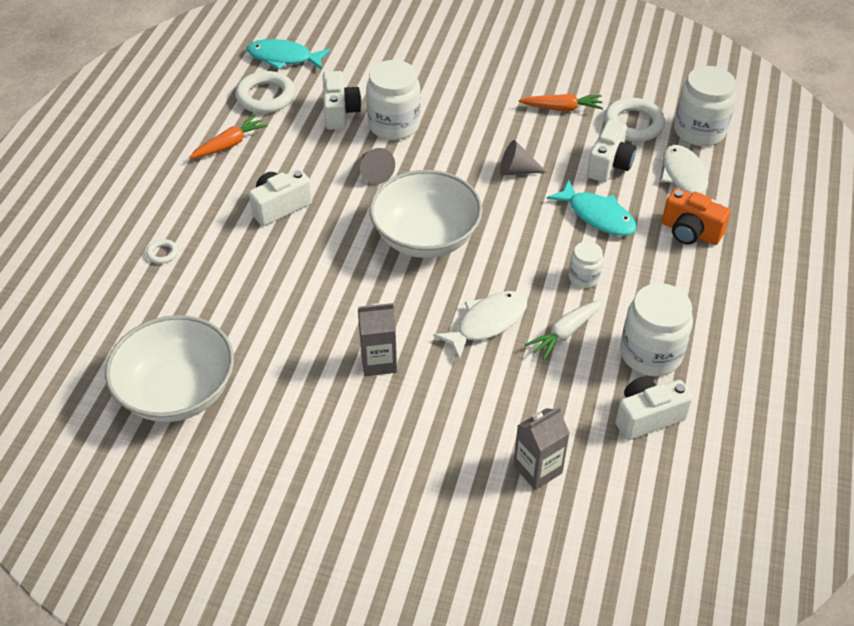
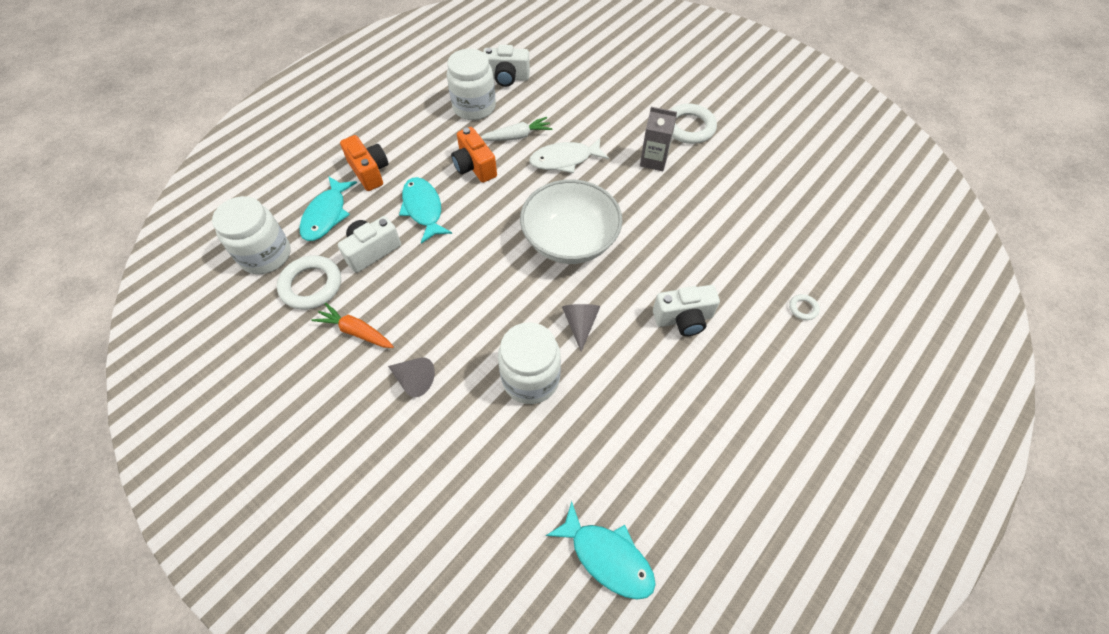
camera: 155 degrees left, 10 degrees up
white bowl [105,315,234,422] -> none
orange carrot [189,115,268,158] -> none
white ring [235,71,295,114] -> white ring moved to [670,103,717,144]
white camera [323,71,362,130] -> none
grey cone [500,140,547,176] -> grey cone moved to [388,357,435,397]
grey carton [513,406,570,490] -> none
white jar [569,241,604,288] -> orange camera [451,127,497,183]
white fish [661,145,722,205] -> turquoise fish [300,176,357,241]

